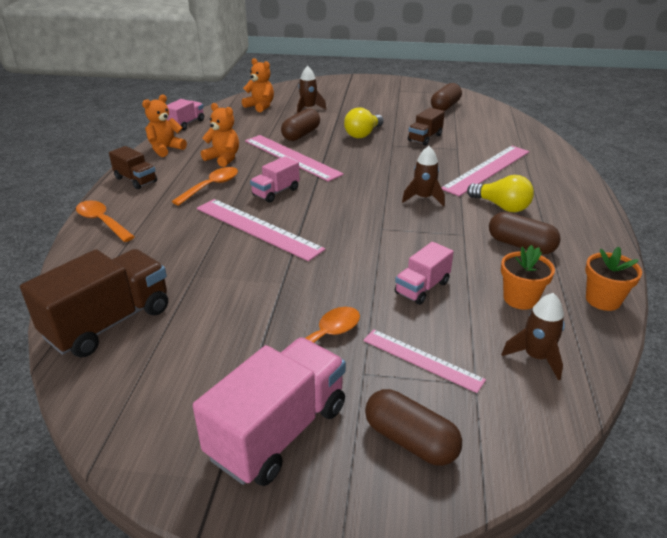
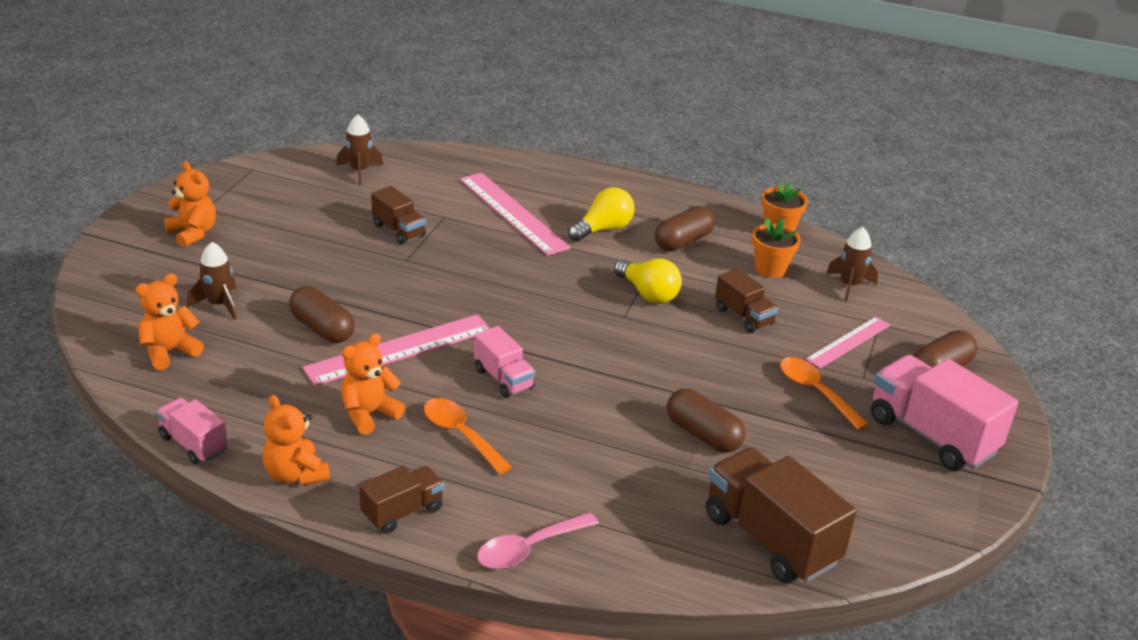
camera: 80 degrees left, 0 degrees up
orange spoon [76,200,135,242] -> pink spoon [477,512,599,569]
pink ruler [197,199,325,261] -> none
yellow light bulb [344,107,384,138] -> yellow light bulb moved to [614,258,682,304]
pink truck [395,242,454,305] -> brown truck [715,268,778,333]
brown rocket [402,146,445,206] -> brown rocket moved to [336,114,383,185]
brown capsule [431,83,462,111] -> brown capsule moved to [667,389,746,453]
none -> orange teddy bear [164,161,216,248]

